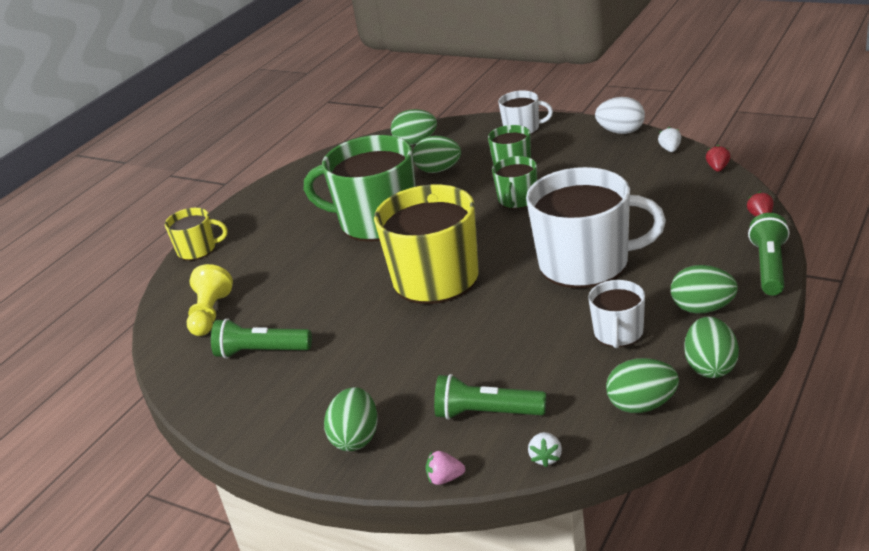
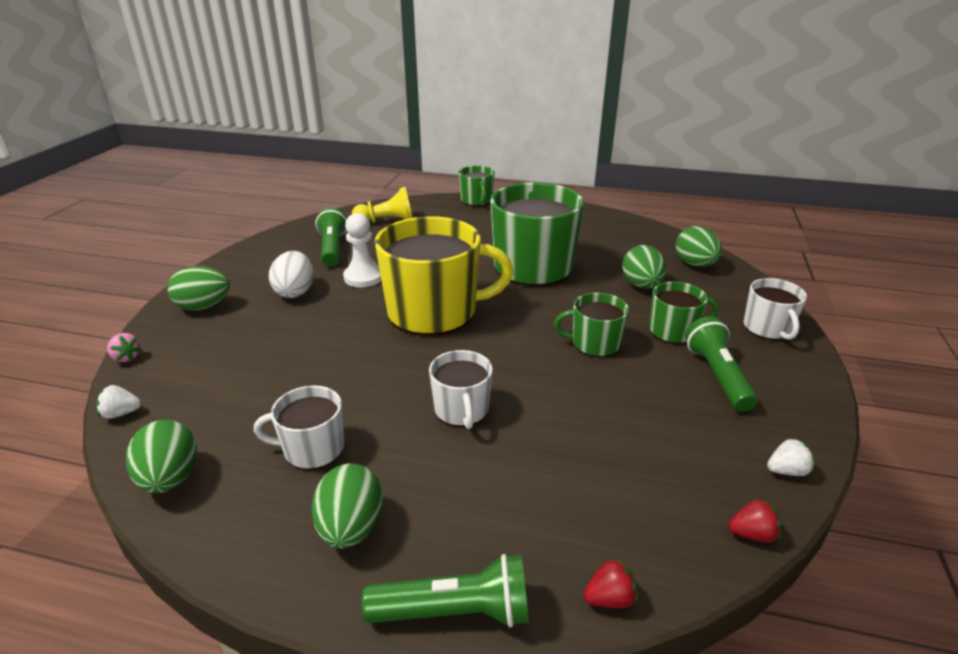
camera: 70 degrees right, 0 degrees up
yellow mug [165,208,228,261] -> green mug [458,166,495,206]
pink strawberry [426,451,465,485] -> pink strawberry turned 150 degrees clockwise [107,333,142,362]
green flashlight [434,374,546,420] -> green flashlight moved to [685,316,758,412]
white mug [526,167,666,288] -> white mug [429,350,493,429], size x0.50
white egg [595,97,645,134] -> white egg moved to [269,251,313,298]
green egg [684,317,739,378] -> none
none -> white pawn [343,213,381,287]

